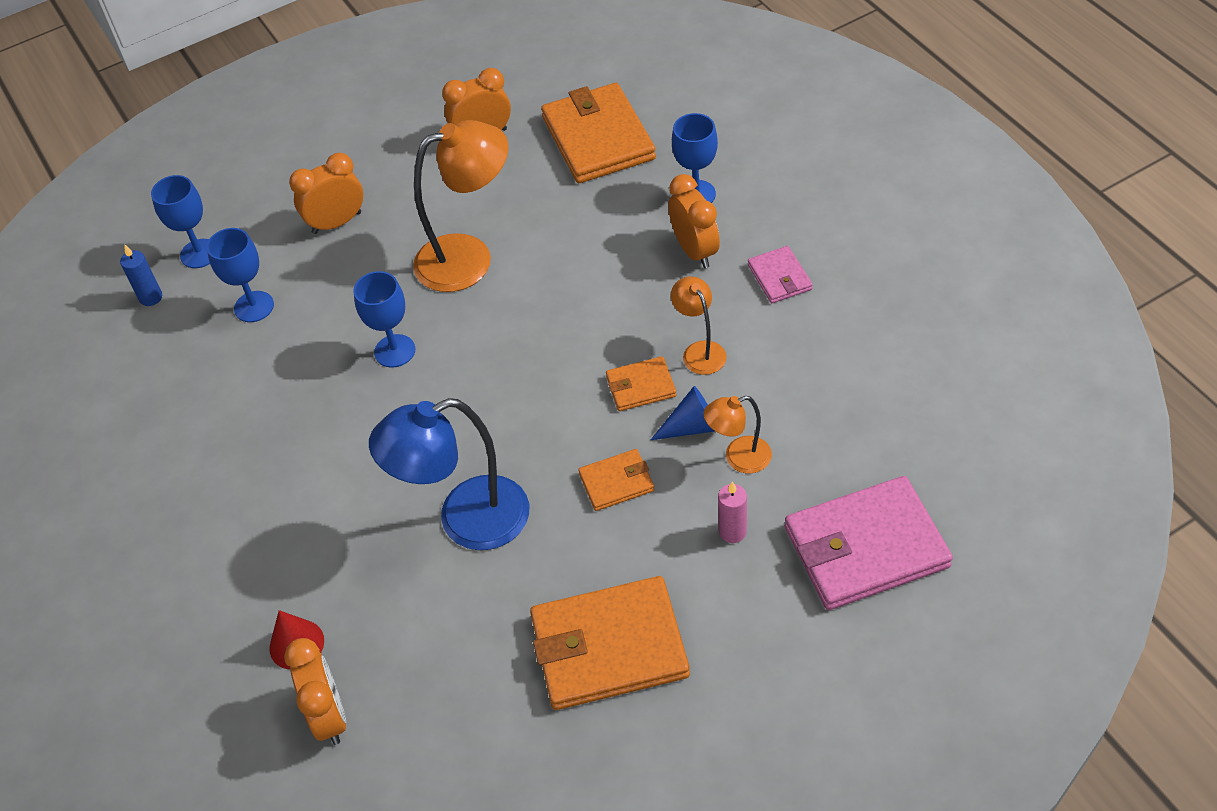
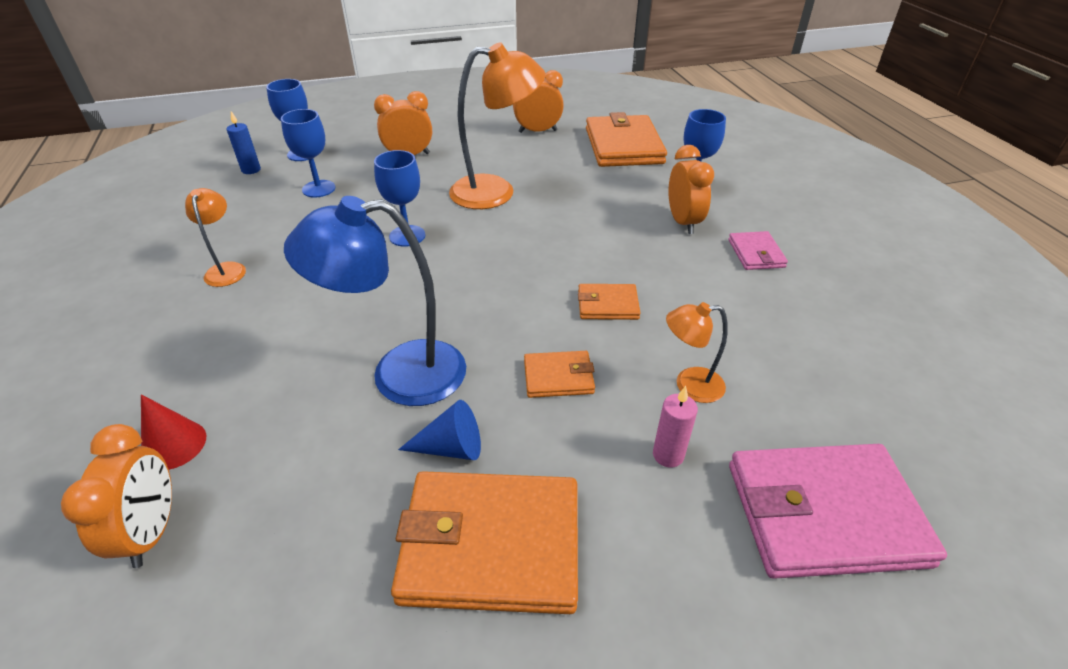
camera: 10 degrees right, 10 degrees down
blue cone [651,386,715,440] -> blue cone moved to [398,400,481,460]
orange lamp [671,276,727,375] -> orange lamp moved to [185,188,246,287]

